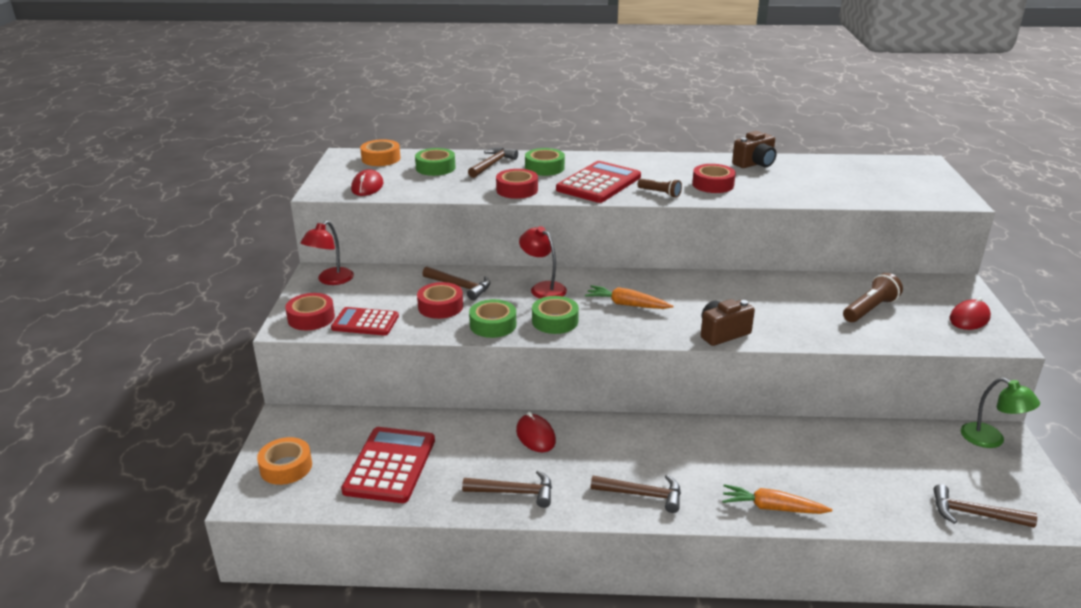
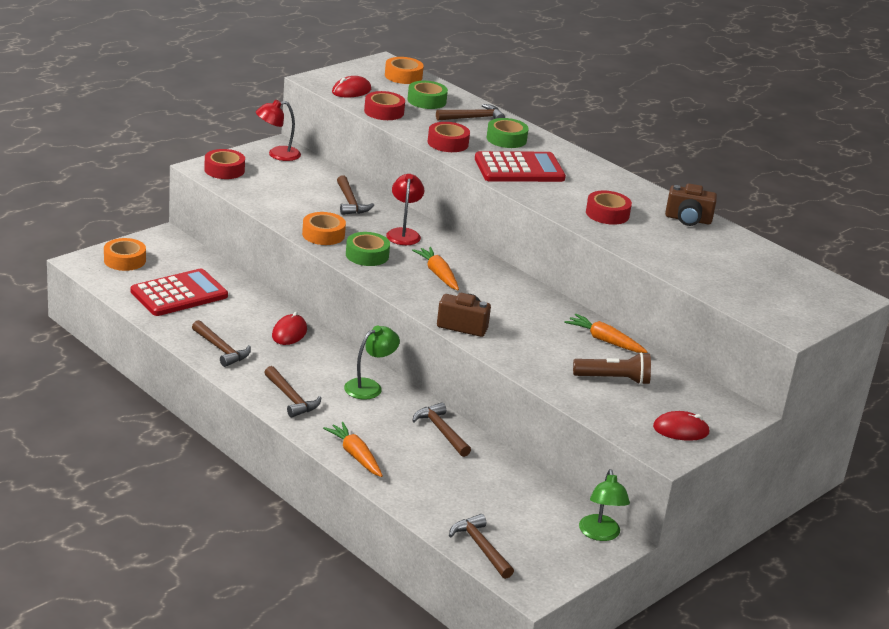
camera: 40 degrees right, 0 degrees up
red calculator [331,307,399,336] -> none
red tape [417,282,463,319] -> red tape moved to [364,91,405,120]
green tape [469,299,516,338] -> orange tape [302,212,346,245]
brown flashlight [638,179,682,198] -> none
none -> green lamp [344,326,400,400]
none -> brown hammer [412,402,471,457]
none -> orange carrot [564,314,648,353]

